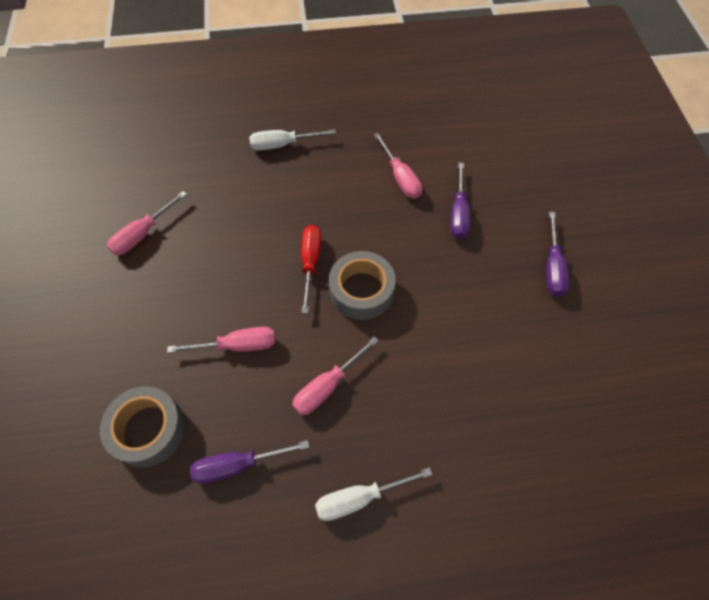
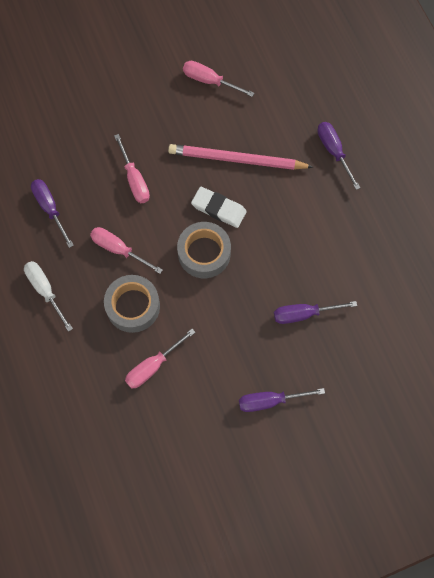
camera: 75 degrees right, 10 degrees up
grey tape [100,386,185,468] -> grey tape moved to [104,275,160,333]
white screwdriver [249,129,336,151] -> purple screwdriver [317,122,361,190]
red screwdriver [301,225,321,313] -> white eraser [191,187,247,228]
pink screwdriver [374,133,422,199] -> pink screwdriver moved to [125,329,195,389]
none -> pink pencil [168,144,313,170]

